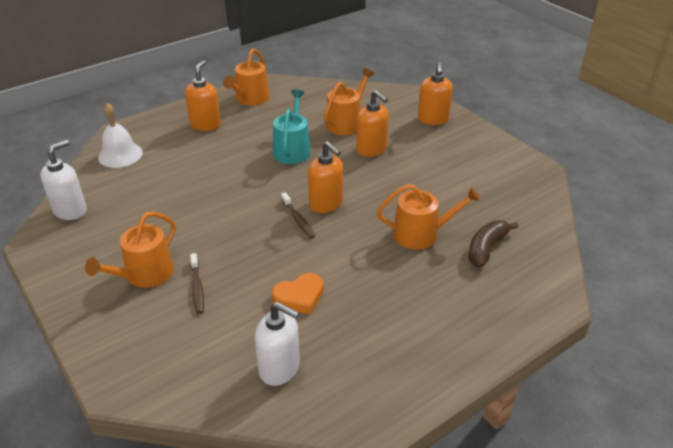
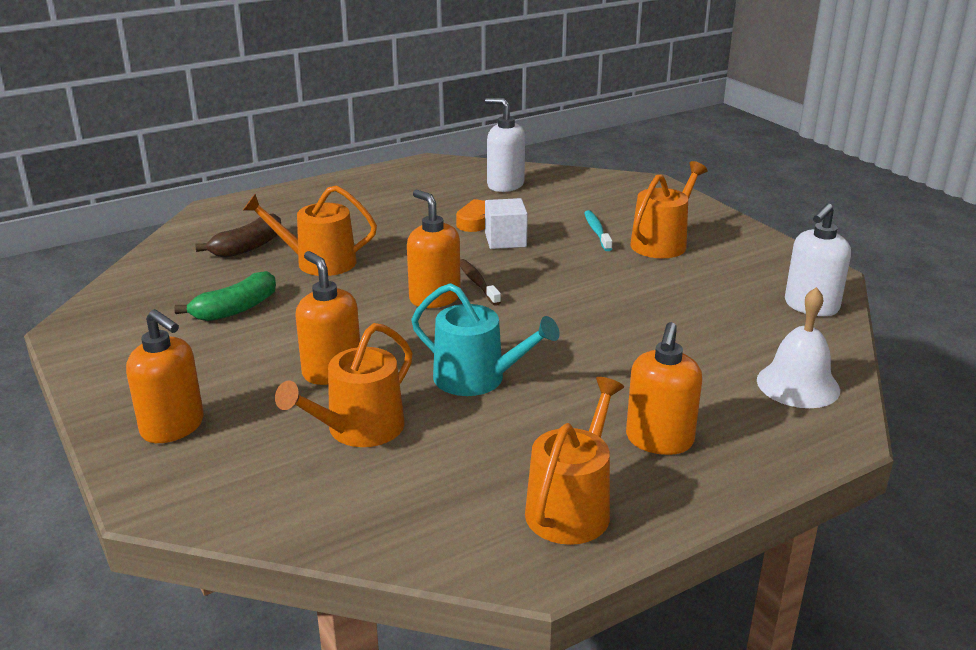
camera: 175 degrees left, 10 degrees down
brown toothbrush [190,253,204,314] -> turquoise toothbrush [584,210,612,251]
turquoise watering can [273,90,311,164] -> turquoise watering can turned 75 degrees counterclockwise [411,283,560,396]
orange soap dispenser [418,62,453,125] -> orange soap dispenser turned 120 degrees clockwise [126,309,204,443]
none -> green banana [174,271,276,321]
none -> white cube [485,198,528,249]

